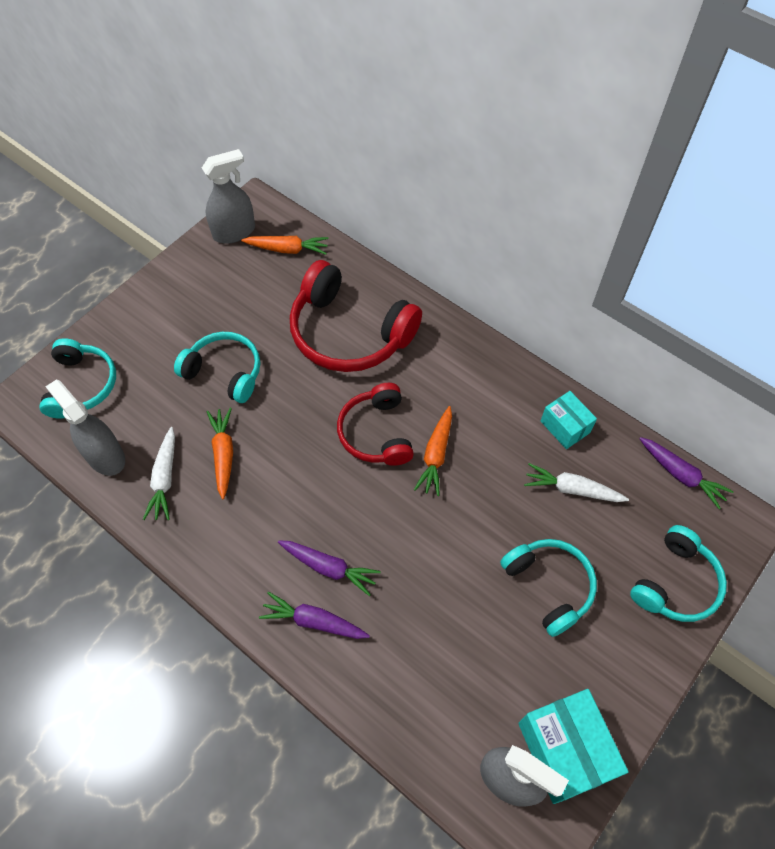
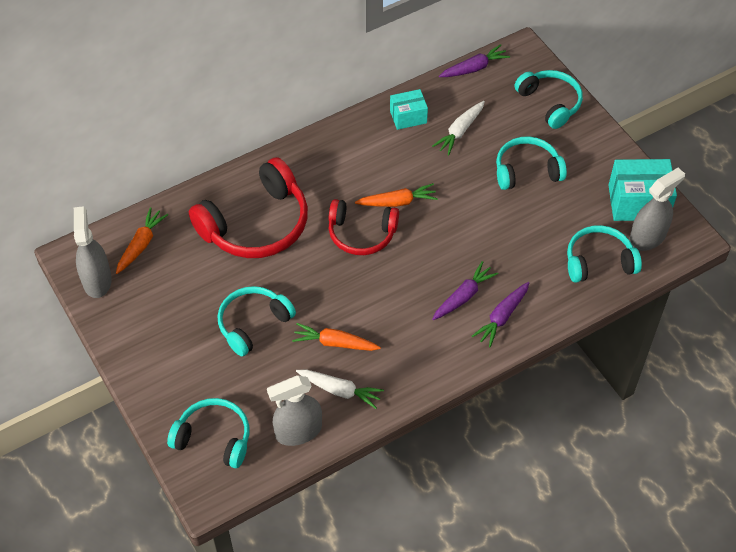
camera: 70 degrees left, 5 degrees down
orange carrot [414,406,452,496] -> orange carrot turned 45 degrees counterclockwise [355,183,438,207]
none -> turquoise headphones [567,225,642,283]

